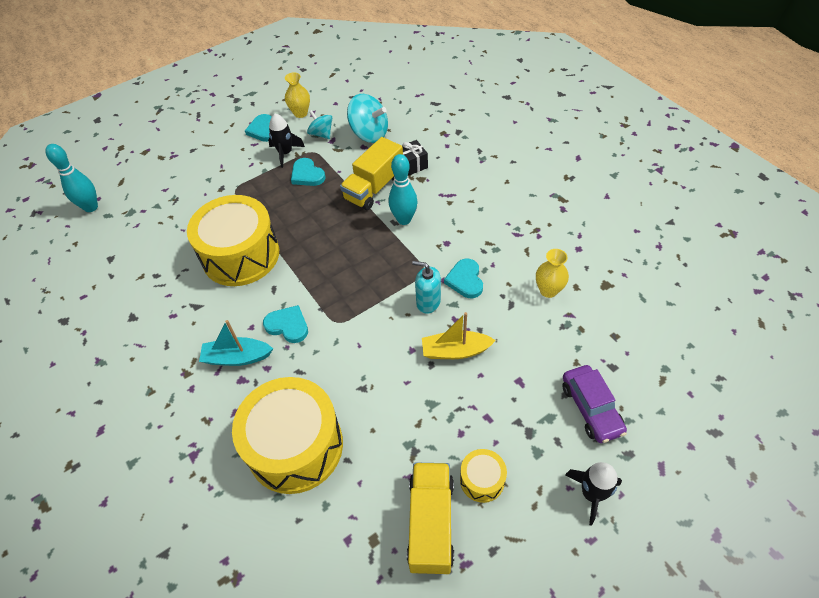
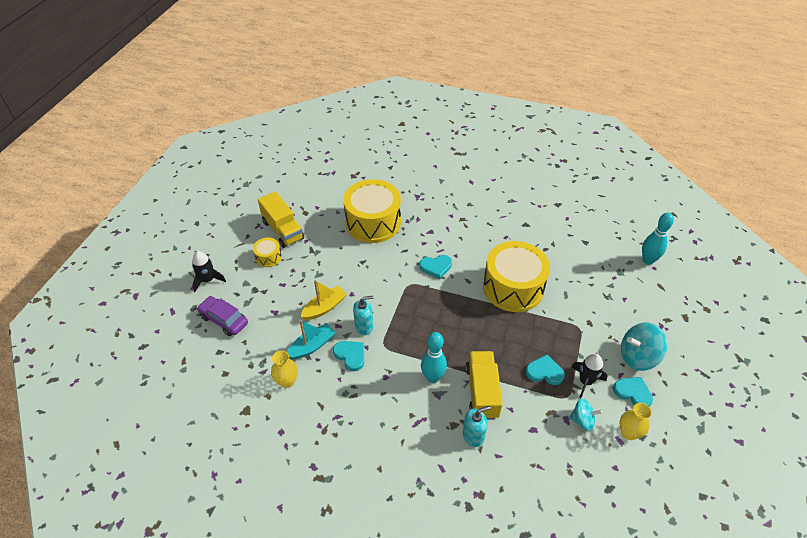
camera: 140 degrees right, 5 degrees down
turquoise boat [199,320,273,366] -> turquoise boat moved to [287,320,335,360]
turquoise spinning top [347,94,388,143] -> turquoise spinning top moved to [621,322,667,371]
black gift [402,140,428,175] -> turquoise soap dispenser [463,406,491,447]

